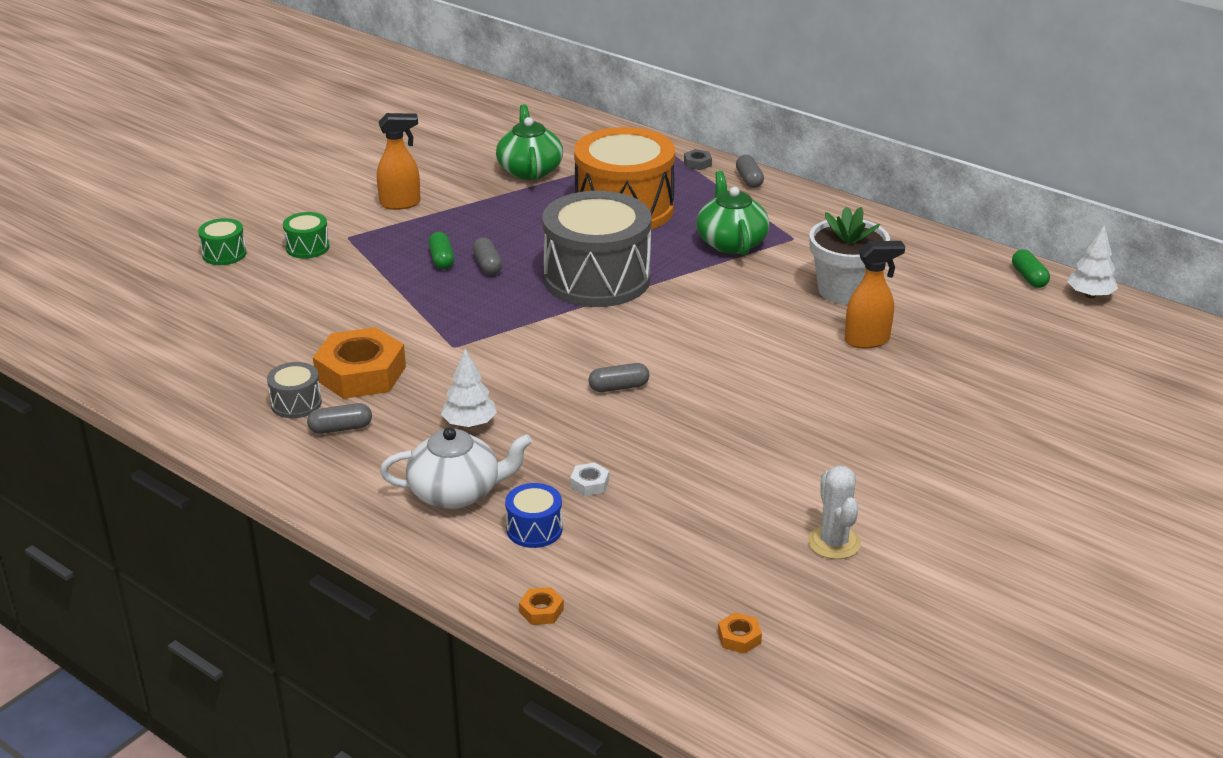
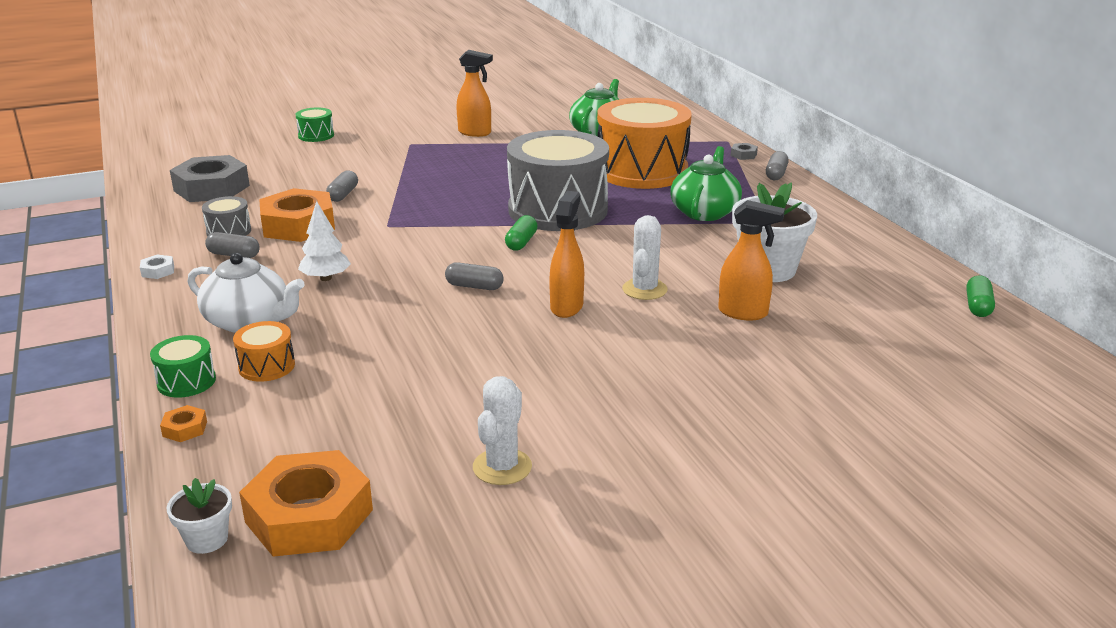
camera: 30 degrees right, 5 degrees down
green drum [283,212,330,259] -> green drum moved to [150,335,216,398]
green capsule [428,232,454,269] -> green capsule moved to [505,215,538,251]
grey capsule [473,238,502,275] -> grey capsule moved to [326,170,358,202]
blue drum [505,483,563,548] -> orange drum [233,321,295,382]
white nut [570,462,609,496] -> white nut moved to [140,255,174,279]
orange nut [718,612,762,654] -> orange nut [239,450,373,557], size x2.48
white tree [1067,226,1118,298] -> none
none -> white flower pot [166,478,232,554]
none -> grey nut [170,155,250,202]
none -> orange spray bottle [549,191,584,318]
none -> white cactus [622,215,668,300]

